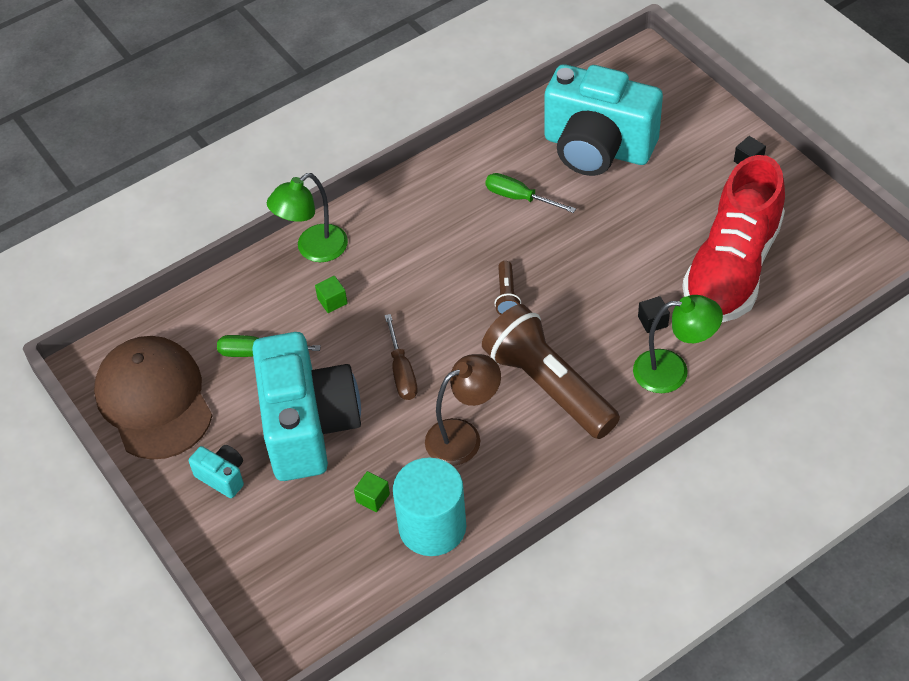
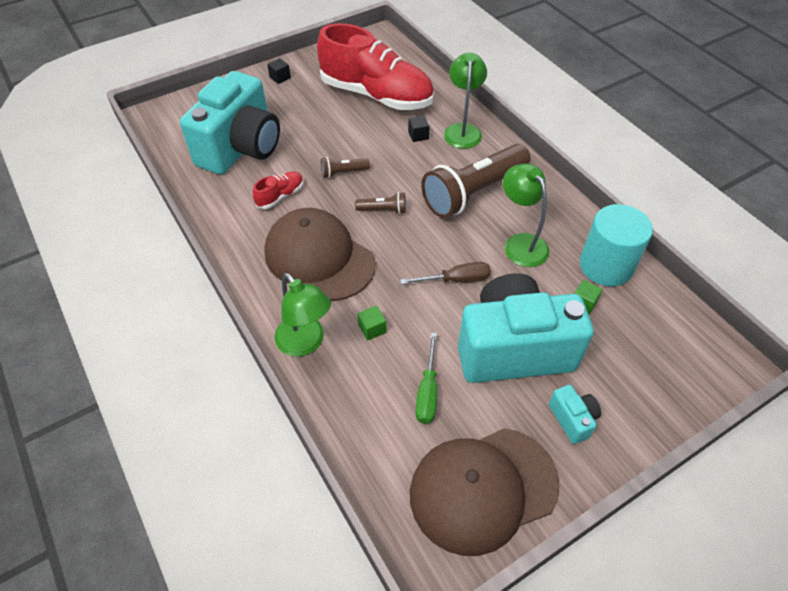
camera: 90 degrees left, 0 degrees up
turquoise camera [189,445,244,498] -> turquoise camera turned 120 degrees clockwise [549,385,601,444]
brown lamp [425,354,501,466] -> green lamp [503,164,549,267]
green screwdriver [485,173,576,213] -> red shoe [253,171,304,209]
none -> brown cap [264,208,376,301]
none -> brown flashlight [321,157,370,178]

